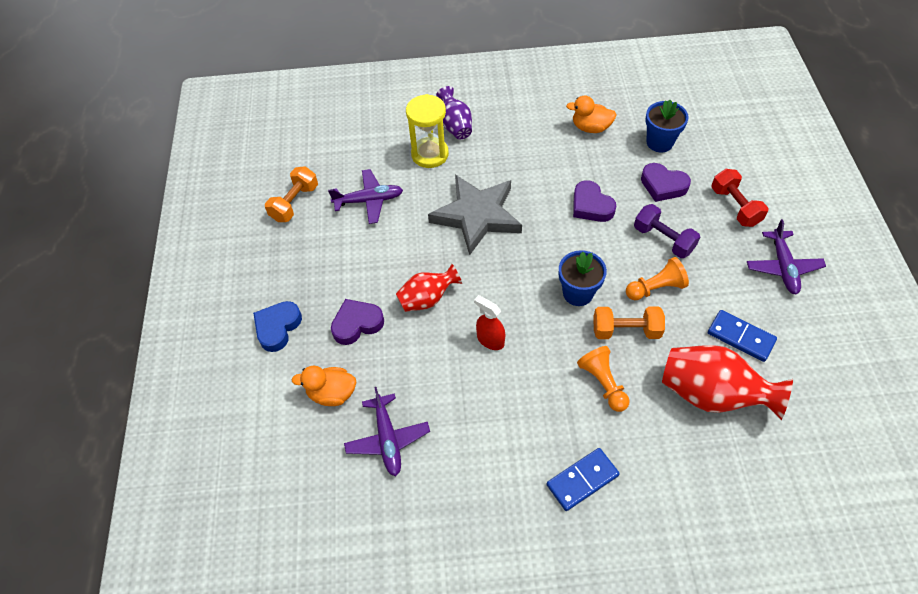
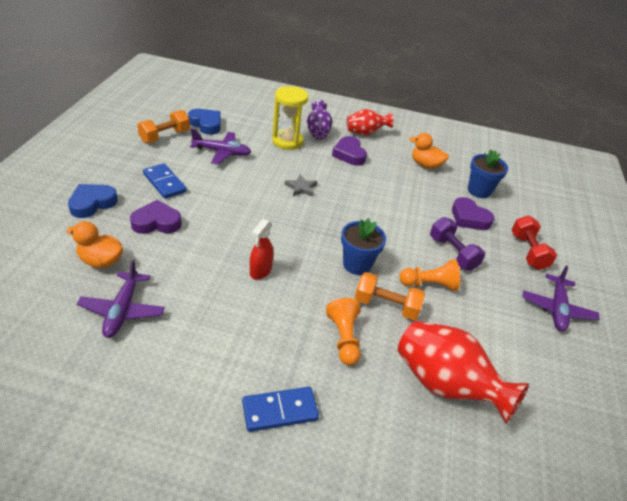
camera: 10 degrees right, 15 degrees down
red vase [396,264,462,312] -> red vase moved to [347,109,393,135]
grey star [428,175,522,255] -> grey star [285,174,318,197], size x0.40
red spray bottle [474,295,506,350] -> red spray bottle turned 120 degrees counterclockwise [250,219,273,280]
purple heart [573,180,616,222] -> purple heart moved to [332,136,367,166]
blue domino [708,310,777,362] -> blue domino moved to [143,163,187,199]
none -> blue heart [188,109,221,135]

